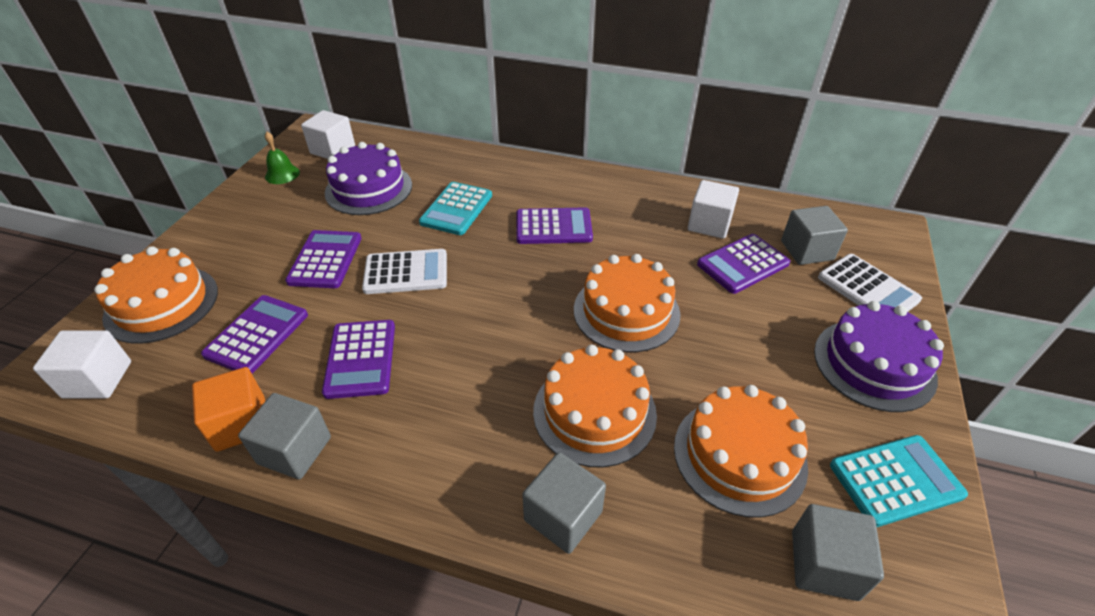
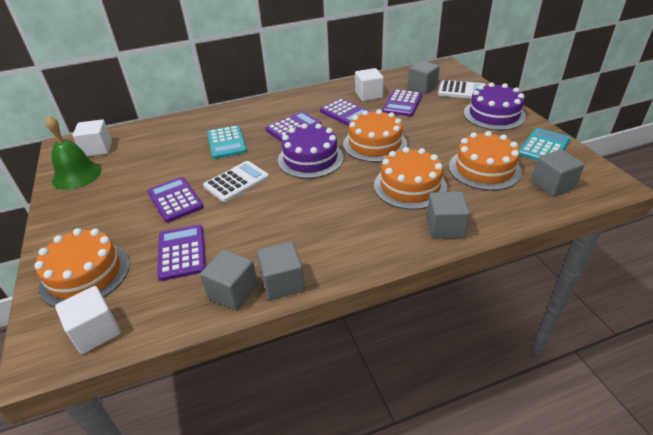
camera: 35 degrees left, 5 degrees down
orange cube [192,367,265,452] -> grey cube [200,250,258,310]
green bell [265,132,300,184] -> green bell [45,115,102,190], size x1.75
purple calculator [322,320,395,399] -> purple calculator moved to [320,98,371,126]
purple cake [325,142,412,215] -> purple cake moved to [278,123,344,179]

